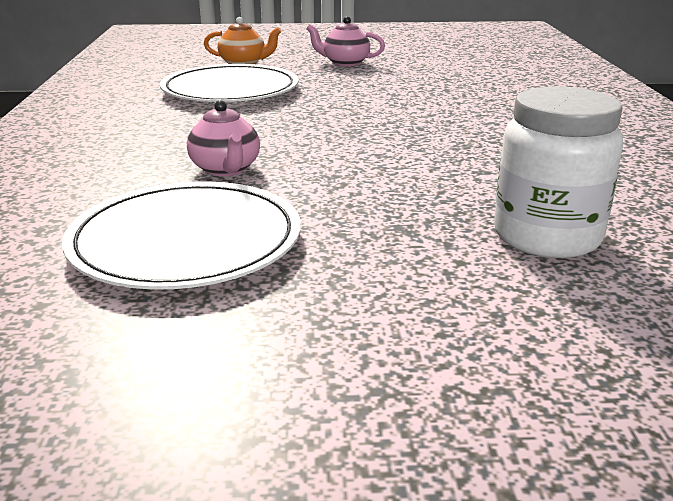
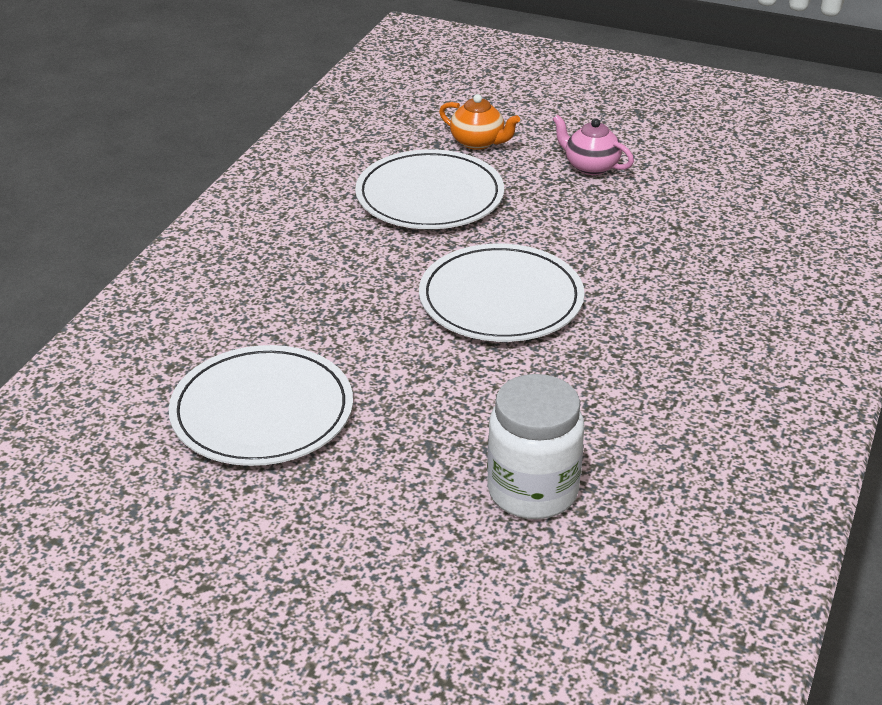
camera: 25 degrees right, 10 degrees up
pink teapot [187,100,260,176] -> none
none -> white plate [419,244,584,342]

